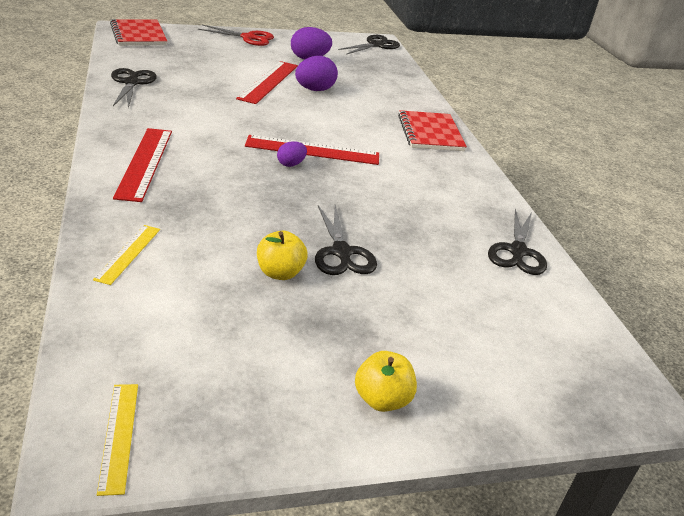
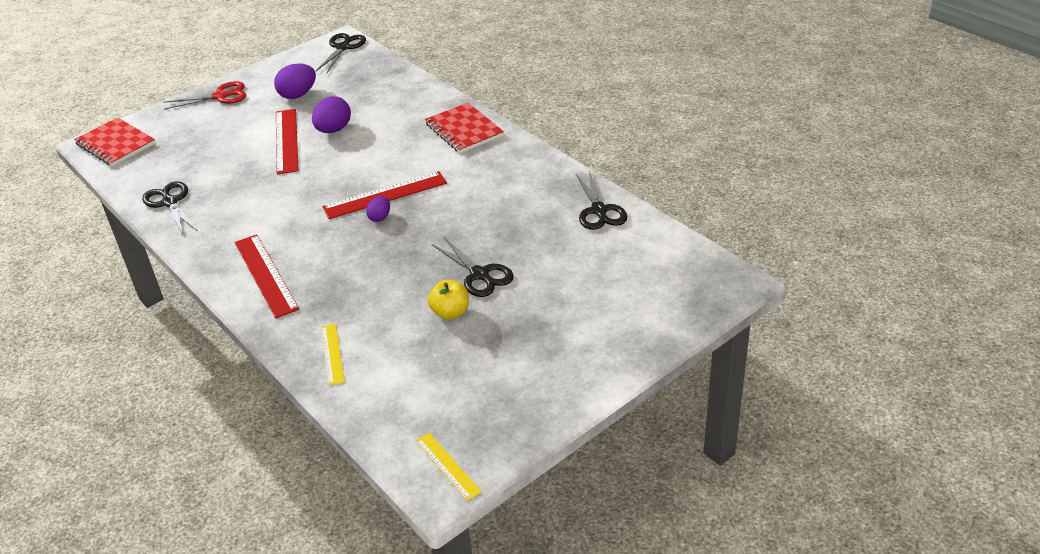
camera: 20 degrees left, 5 degrees up
yellow apple [355,351,417,412] -> none

